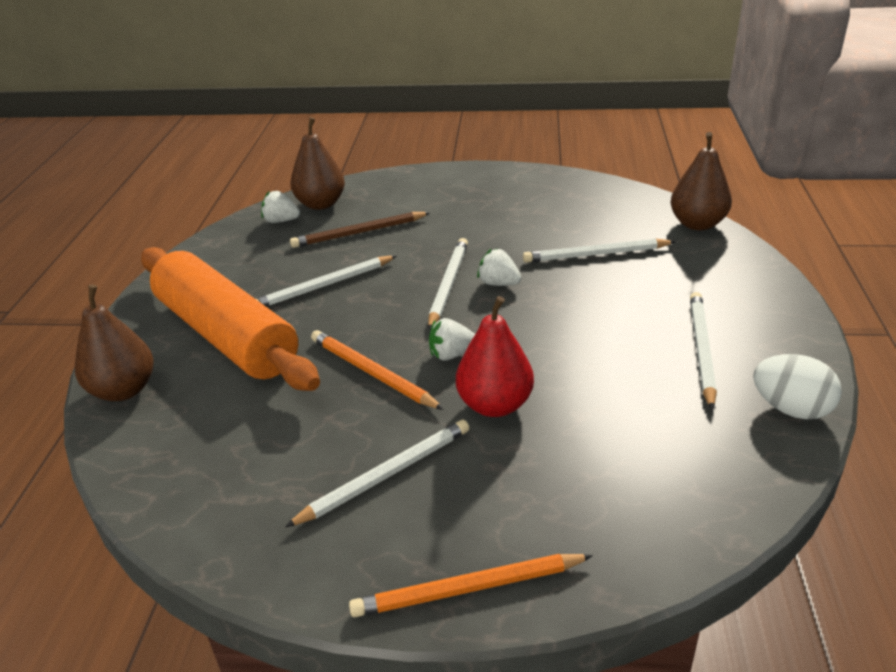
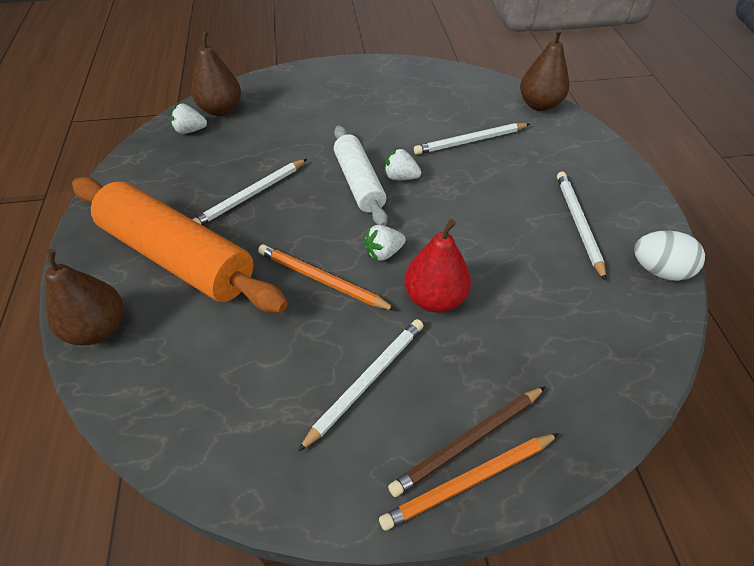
camera: 15 degrees left, 15 degrees up
brown pencil [290,212,430,248] -> brown pencil moved to [388,386,546,497]
white pencil [428,238,468,330] -> white rolling pin [334,126,388,226]

